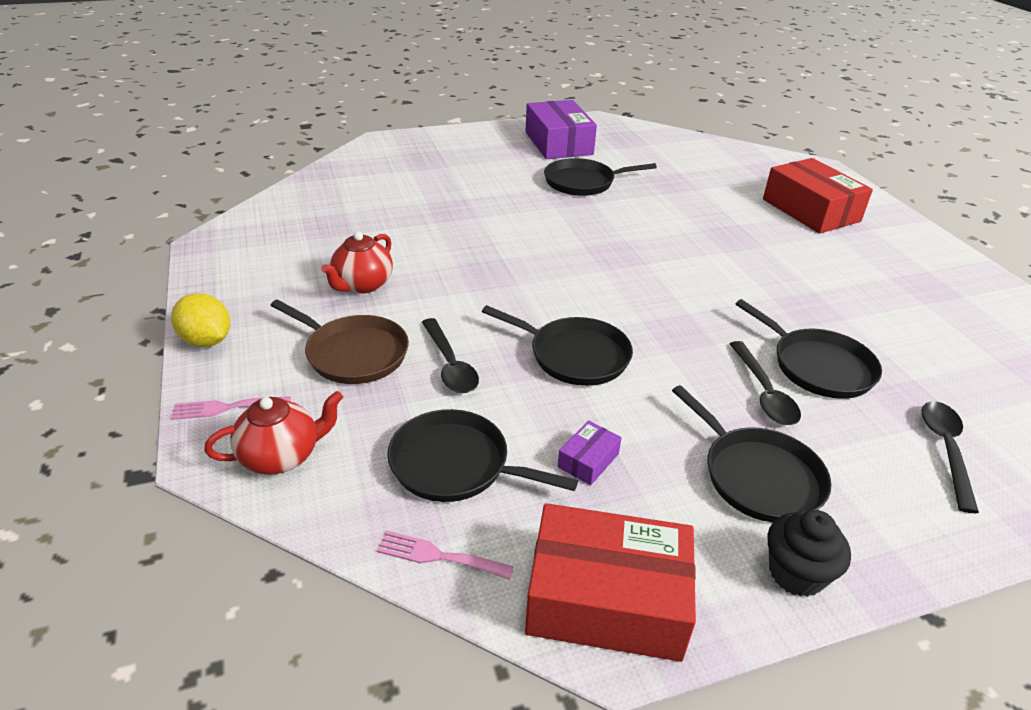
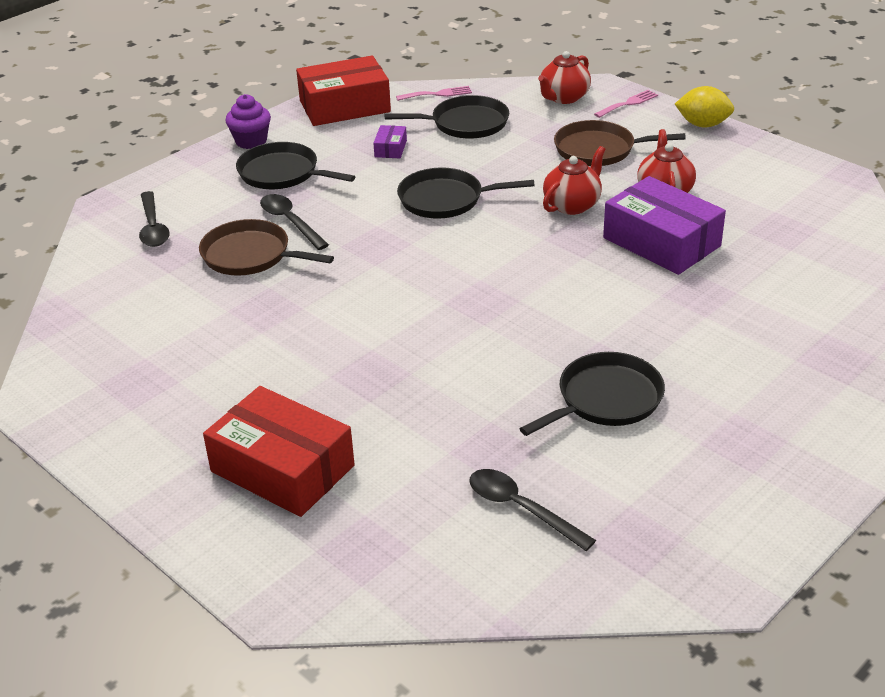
camera: 155 degrees right, 0 degrees up
black spoon [422,318,479,393] -> black spoon moved to [469,469,596,551]
purple box [526,100,597,159] -> purple box moved to [603,176,726,275]
black pan [736,299,882,399] -> brown pan [199,219,334,276]
black cupcake [768,510,851,597] -> purple cupcake [225,94,271,149]
none -> red teapot [543,146,606,215]

